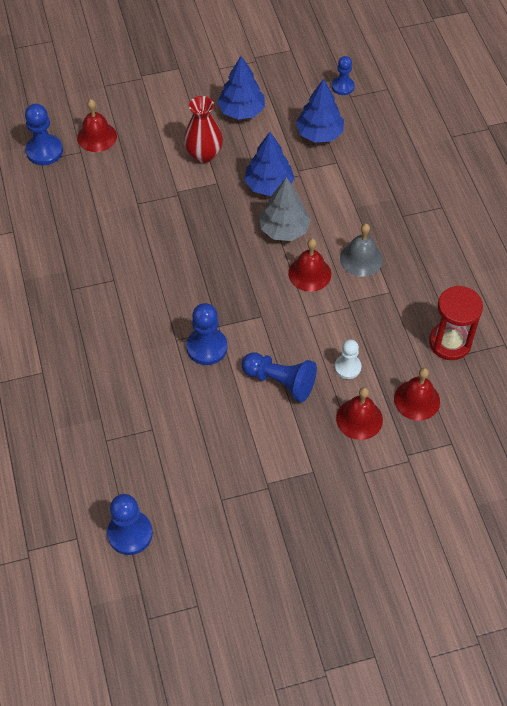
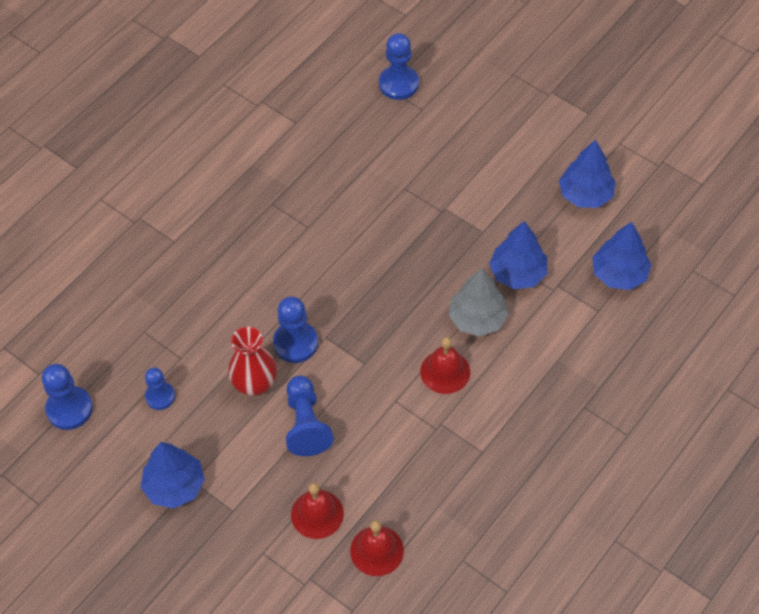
camera: 55 degrees right, 0 degrees up
red bell [77,99,117,152] -> none
red vase [184,96,223,163] -> red vase moved to [228,327,277,396]
blue pawn [332,56,355,95] -> blue pawn moved to [145,368,175,410]
white pawn [334,339,361,379] -> none
grey bell [340,224,383,277] -> none
red hourglass [429,286,483,360] -> none
none -> blue tree [141,442,205,508]

